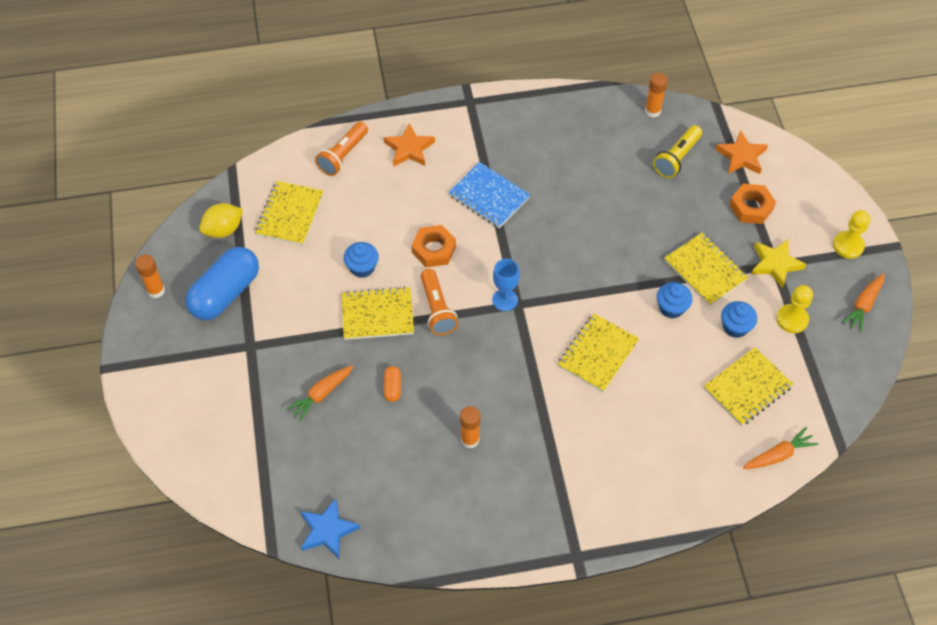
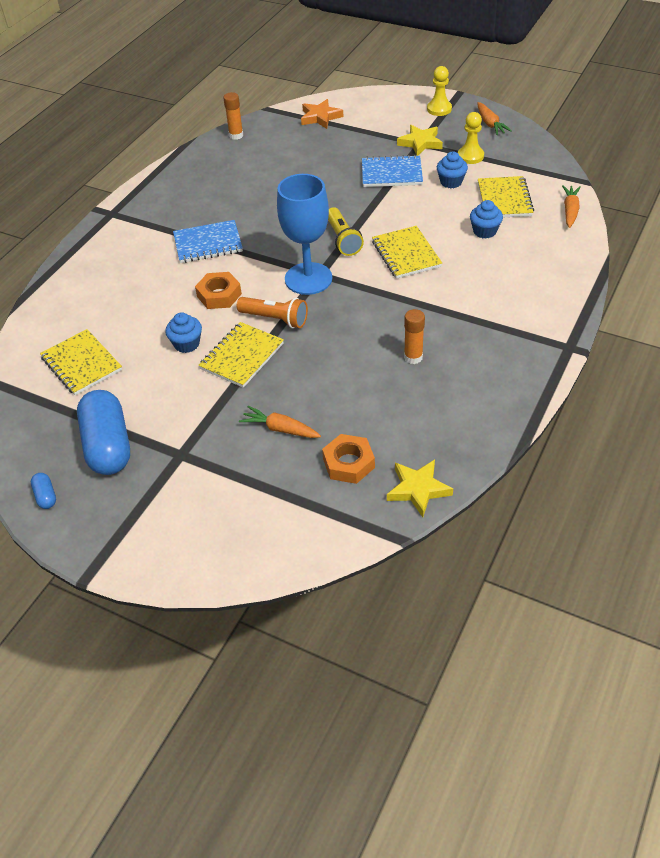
camera: 50 degrees left, 10 degrees down
orange glue stick [135,254,165,298] -> blue capsule [31,473,56,509]
yellow lemon [199,203,243,238] -> none
orange carrot [286,365,353,422] -> orange carrot turned 120 degrees clockwise [239,406,321,438]
blue star [300,498,360,559] -> yellow star [387,460,453,517]
orange flashlight [315,122,368,176] -> none
orange star [384,123,435,167] -> none
orange capsule [384,366,401,402] -> none
blue goblet [492,259,520,311] -> blue goblet [277,174,332,295], size x1.93
yellow flashlight [653,125,702,178] -> yellow flashlight moved to [328,207,364,256]
blue cupcake [657,282,692,318] -> blue cupcake moved to [470,200,503,239]
yellow notebook [664,233,748,306] -> blue notebook [362,155,423,187]
orange nut [729,183,776,224] -> orange nut moved to [322,434,375,484]

